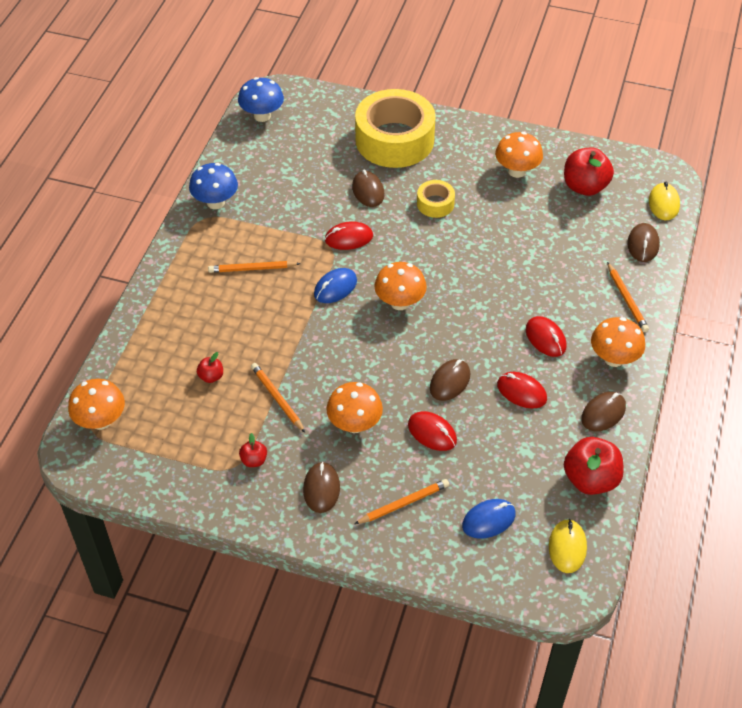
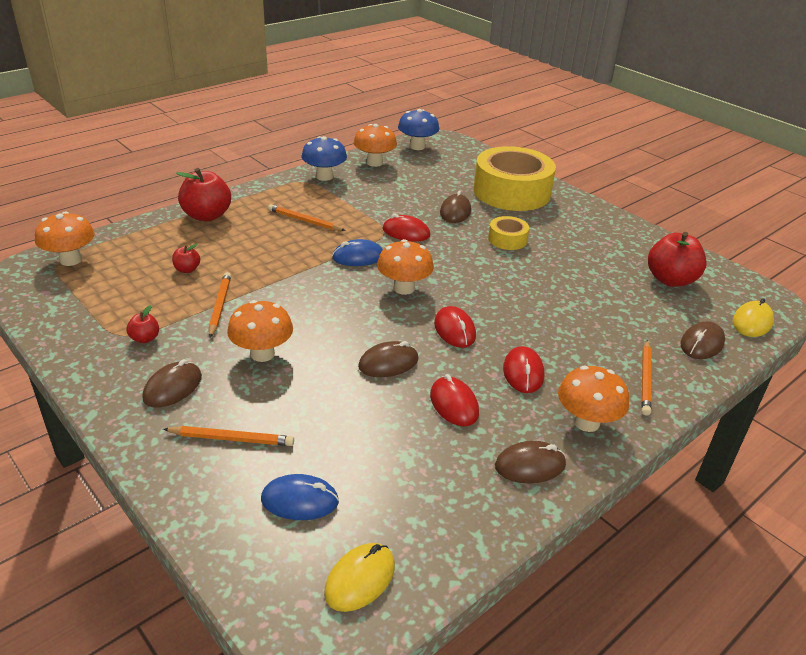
camera: 30 degrees right, 15 degrees down
red mouse [408,411,457,451] -> red mouse moved to [434,306,476,348]
orange mushroom [495,132,543,178] -> orange mushroom moved to [354,124,397,167]
red apple [564,437,624,495] -> red apple moved to [176,168,231,221]

